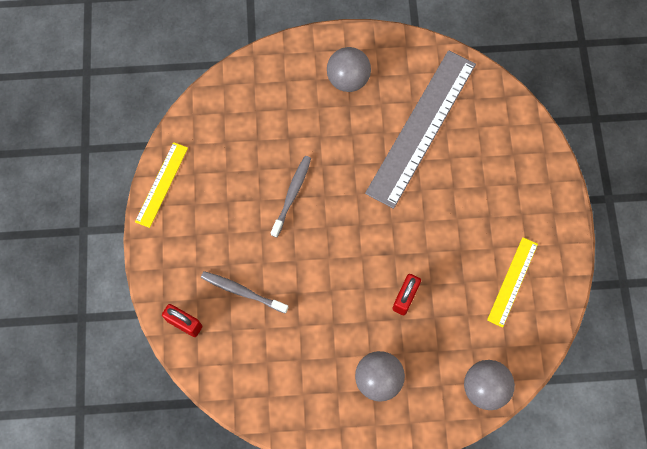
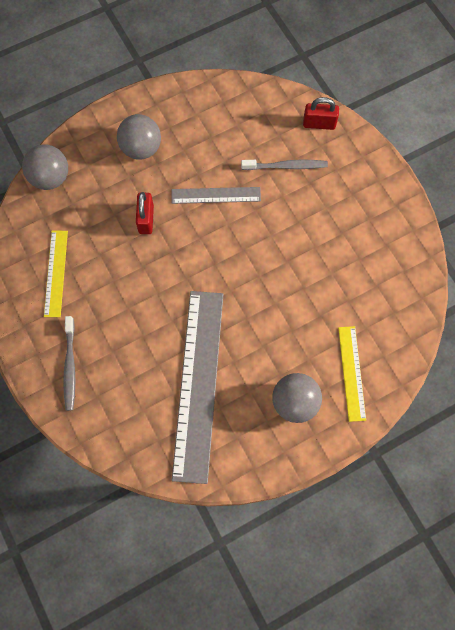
camera: 155 degrees right, 0 degrees up
yellow ruler [135,142,188,228] -> yellow ruler moved to [338,326,366,422]
grey toothbrush [271,156,311,237] -> grey toothbrush moved to [63,316,75,411]
none -> grey ruler [172,187,261,204]

